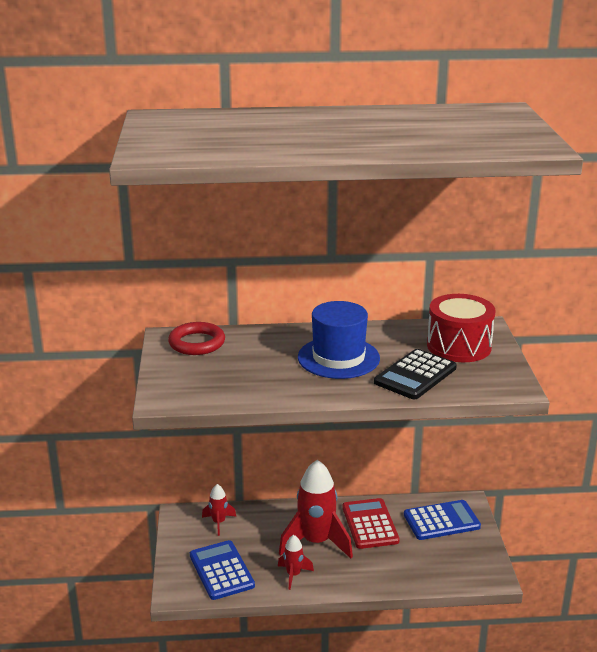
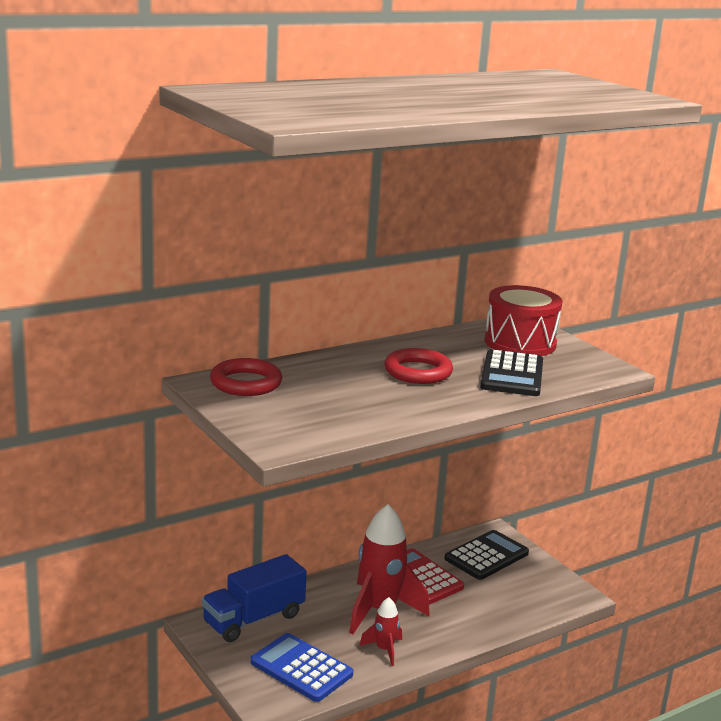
camera: 30 degrees left, 5 degrees down
red rocket [202,484,236,536] -> blue truck [202,554,307,642]
blue hat [298,301,380,379] -> red ring [384,348,453,384]
blue calculator [404,500,481,540] -> black calculator [444,530,529,580]

